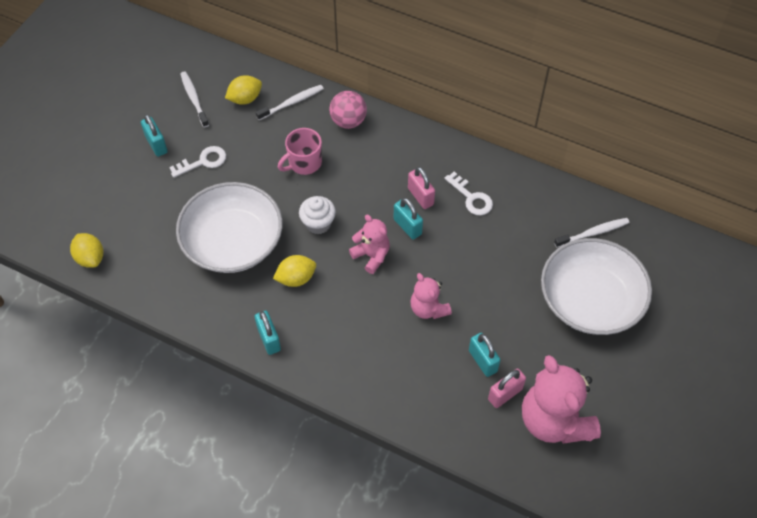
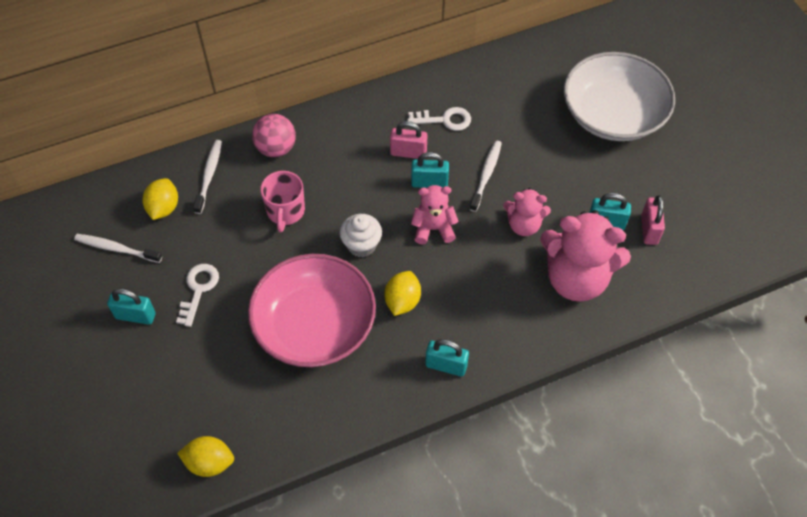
camera: 50 degrees left, 0 degrees up
white bowl [176,182,282,273] -> pink bowl [248,254,376,367]
pink teddy bear [522,355,601,444] -> pink teddy bear moved to [540,210,631,302]
white toothbrush [554,218,629,248] -> white toothbrush moved to [469,141,502,212]

